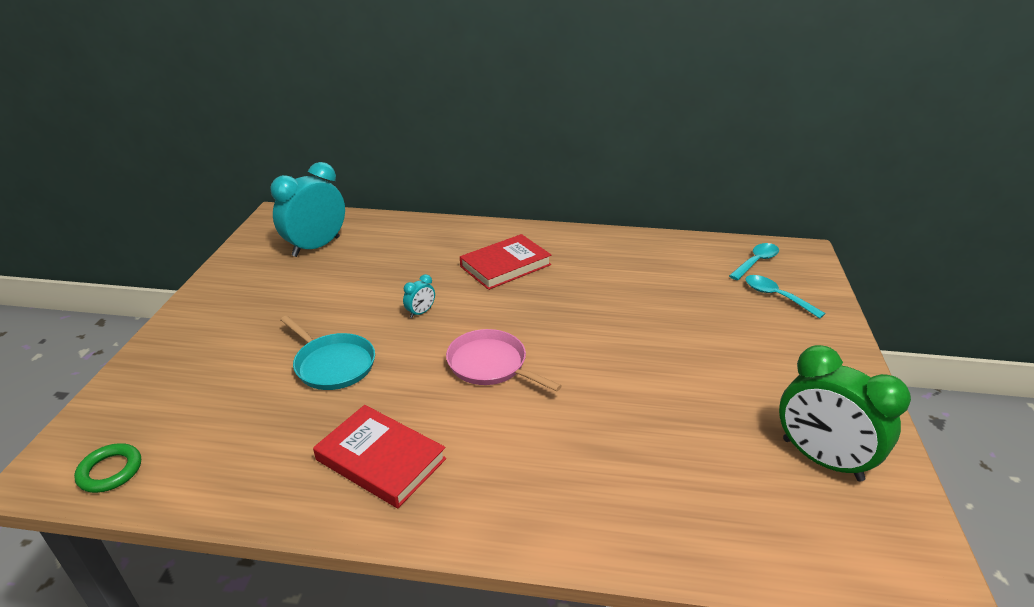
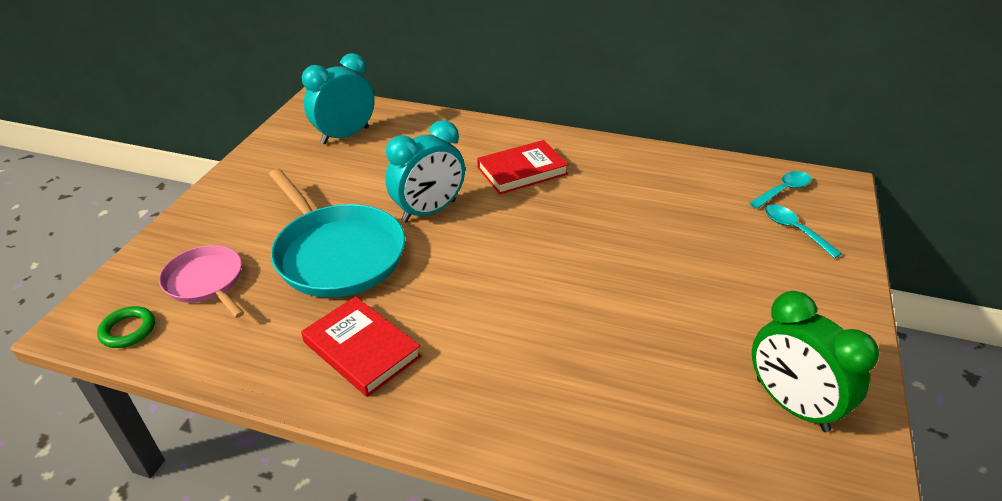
camera: 10 degrees right, 5 degrees up
turquoise pan [280,316,375,390] -> turquoise pan [269,169,405,297], size x1.72
turquoise clock [403,274,435,318] -> turquoise clock [385,120,465,222], size x2.39
pink pan [446,329,562,391] -> pink pan moved to [159,245,244,318]

